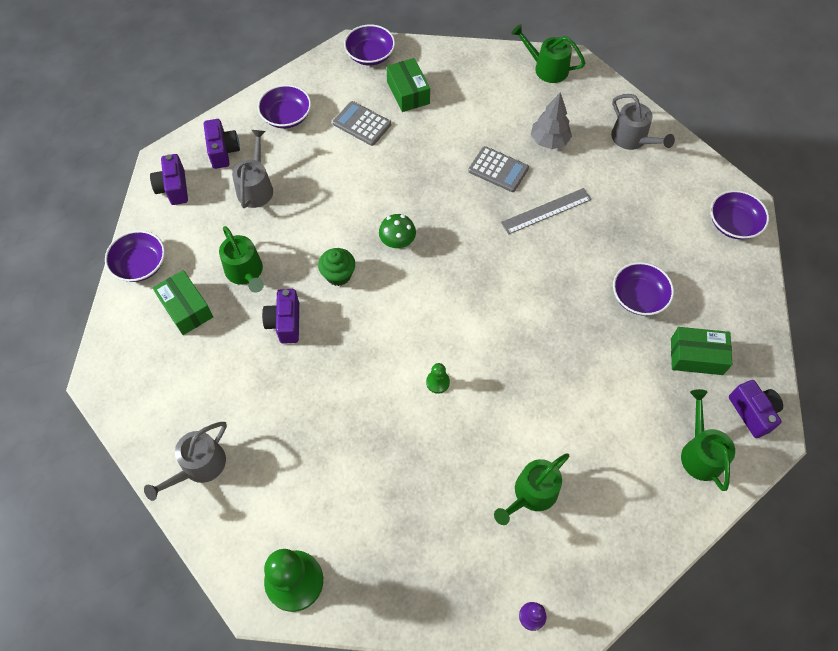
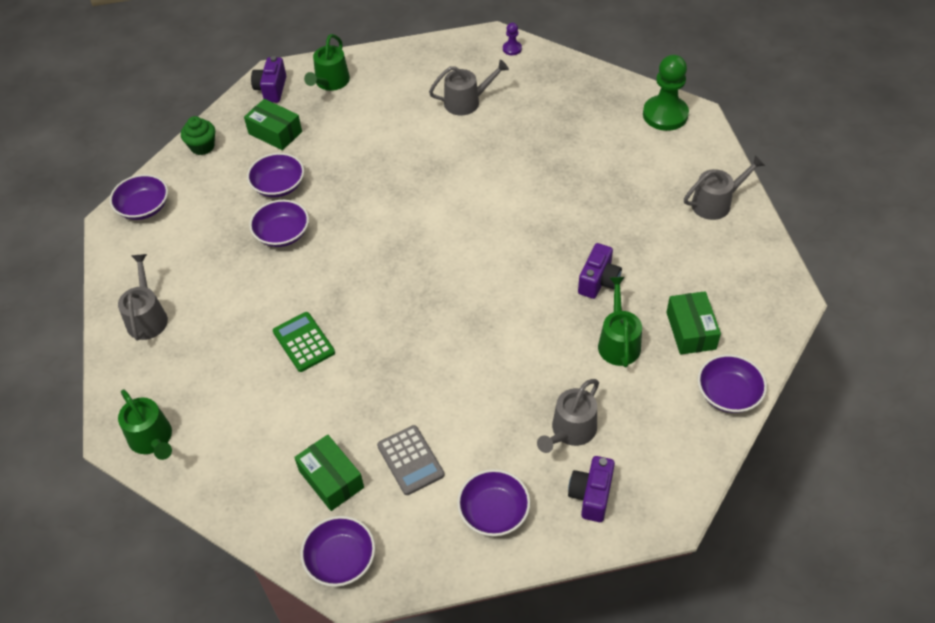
camera: 150 degrees left, 10 degrees down
purple camera [150,154,188,205] -> none
green cupcake [318,248,355,286] -> green cupcake moved to [181,116,215,155]
green mushroom [379,214,416,249] -> none
green box [386,58,430,112] -> green box turned 45 degrees counterclockwise [294,435,364,511]
green pawn [426,363,450,394] -> none
grey calculator [468,146,529,192] -> green calculator [273,312,335,372]
green watering can [494,453,569,525] -> grey watering can [429,60,509,115]
grey ruler [501,188,592,235] -> none
grey tree [531,92,572,149] -> none
none -> purple bowl [249,200,309,247]

